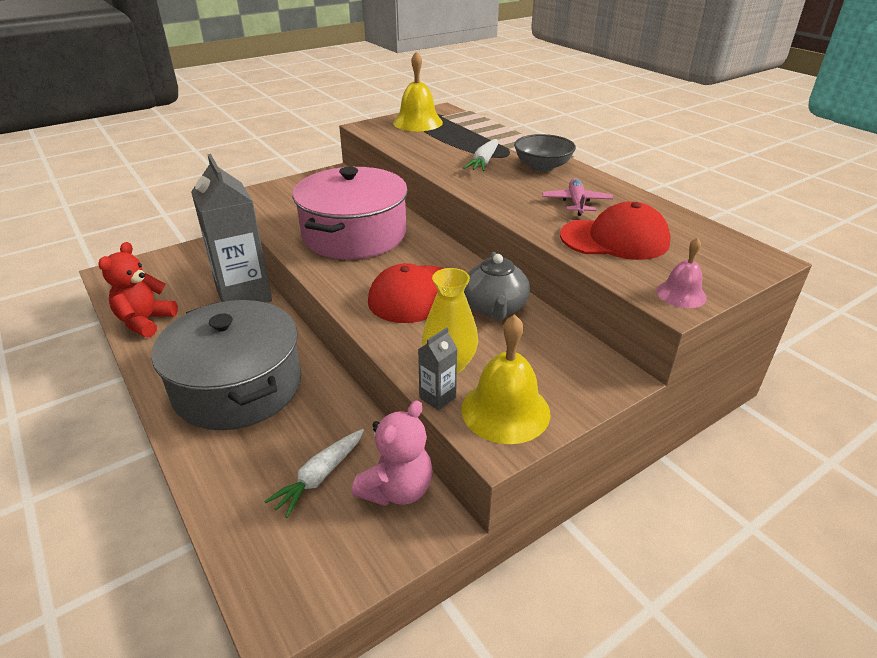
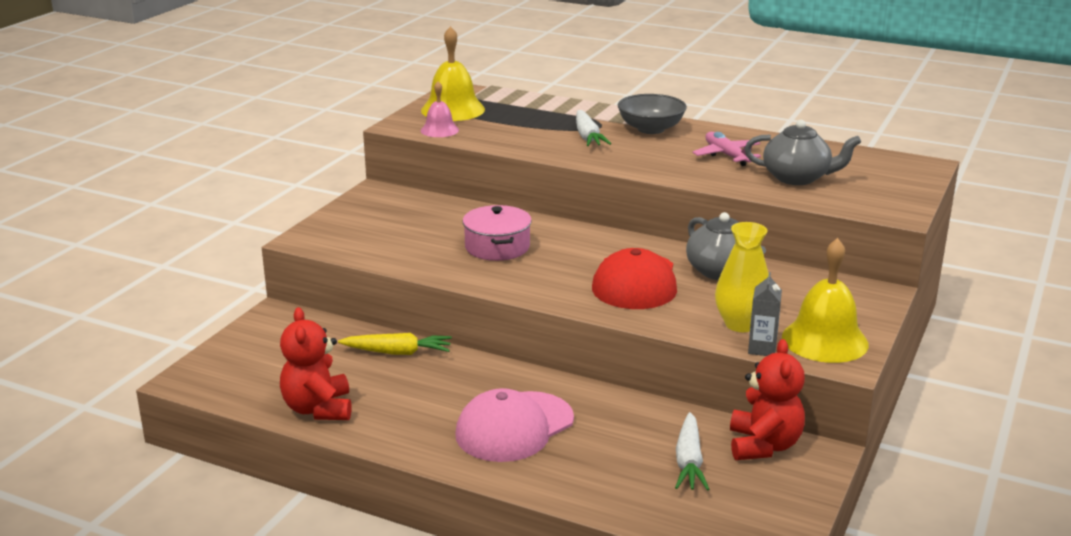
camera: 30 degrees left, 10 degrees down
grey pot [151,300,301,430] -> pink cap [455,388,574,462]
grey carton [191,154,272,303] -> yellow carrot [338,333,452,355]
pink pot [293,167,408,259] -> pink pot [463,205,532,261], size x0.51
pink teddy bear [352,400,433,506] -> red teddy bear [730,339,805,460]
red cap [560,201,671,260] -> grey teapot [745,120,861,185]
pink bell [656,237,707,308] -> pink bell moved to [421,81,459,137]

